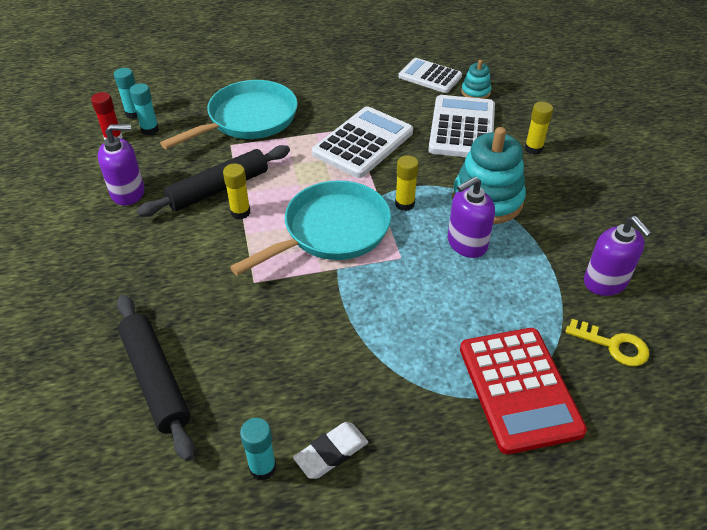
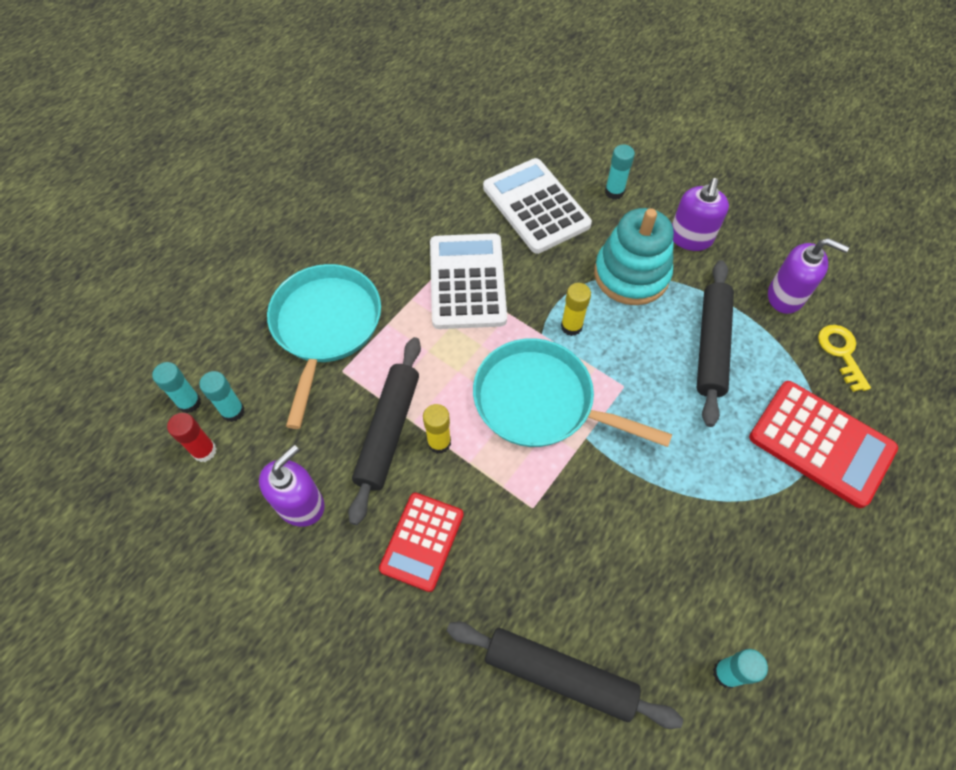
camera: 40 degrees left, 15 degrees up
turquoise pan [230,180,391,275] -> turquoise pan turned 75 degrees counterclockwise [473,338,672,447]
white eraser [293,422,368,479] -> none
white calculator [398,58,462,93] -> none
purple soap dispenser [448,177,495,258] -> purple soap dispenser moved to [672,178,729,251]
turquoise stacking toy [461,60,491,99] -> none
yellow glue stick [525,102,553,155] -> turquoise glue stick [605,145,635,200]
yellow key [565,319,649,366] -> yellow key turned 90 degrees counterclockwise [818,325,871,392]
none -> red calculator [379,493,464,592]
none -> black rolling pin [697,260,734,427]

